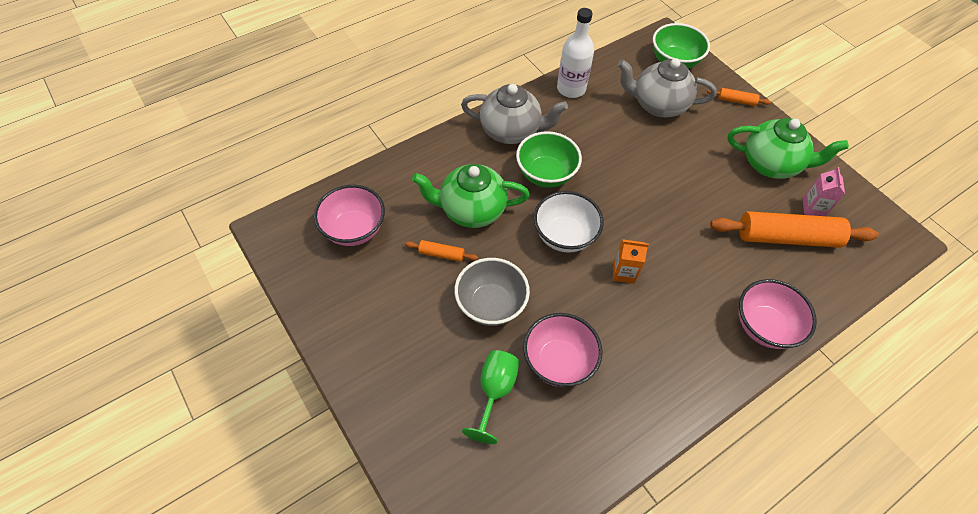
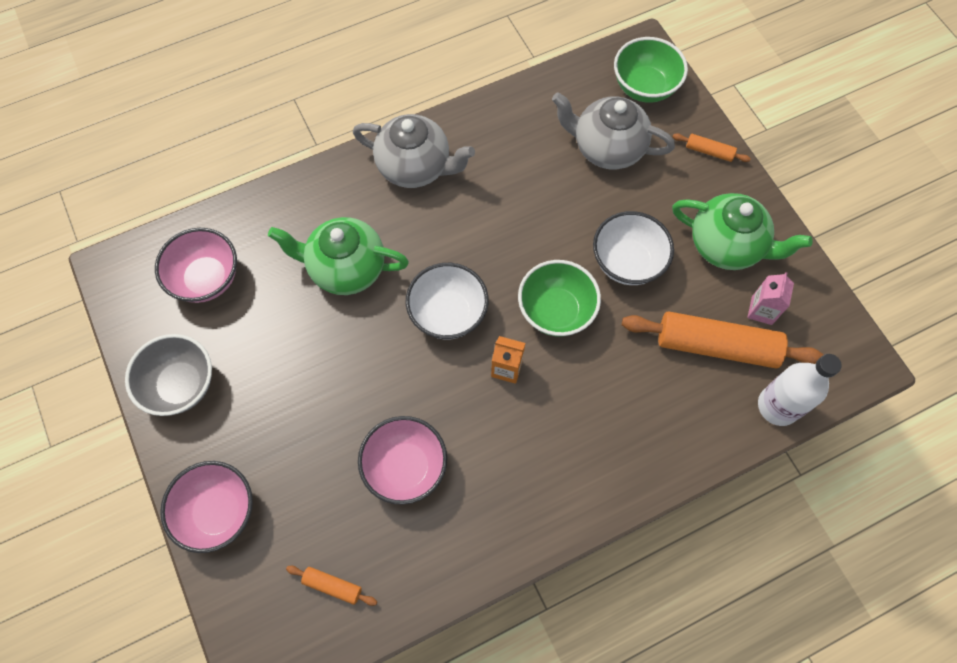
camera: 10 degrees right, 10 degrees up
orange rolling pin [405,240,478,262] -> orange rolling pin moved to [286,566,377,606]
grey bowl [454,258,530,326] -> grey bowl moved to [125,334,212,416]
green goblet [462,350,519,444] -> none
green bowl [516,131,582,188] -> green bowl moved to [518,260,601,337]
white bottle [557,8,594,98] -> white bottle moved to [758,354,842,426]
pink bowl [739,279,817,349] -> pink bowl moved to [160,461,253,553]
none -> white bowl [593,211,674,285]

